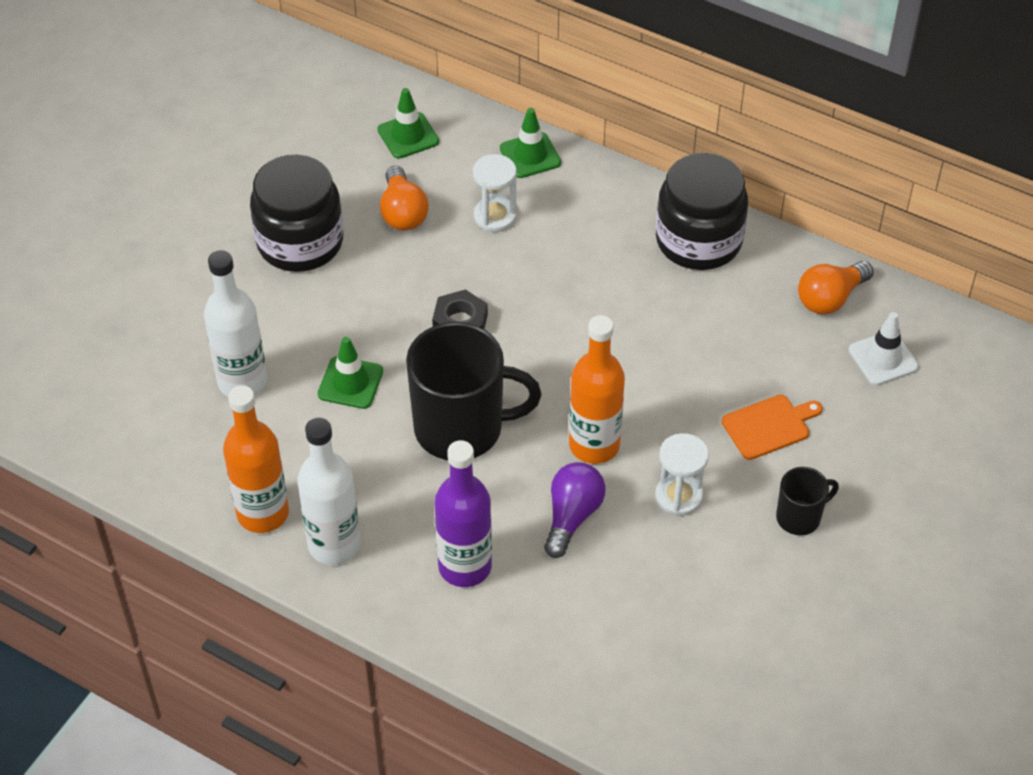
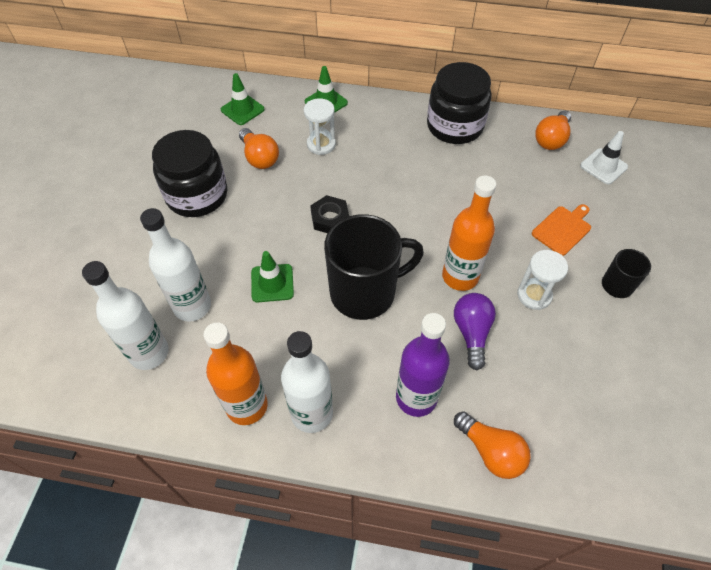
camera: 20 degrees left, 5 degrees up
none -> white bottle [82,261,169,370]
none -> orange light bulb [454,411,531,479]

